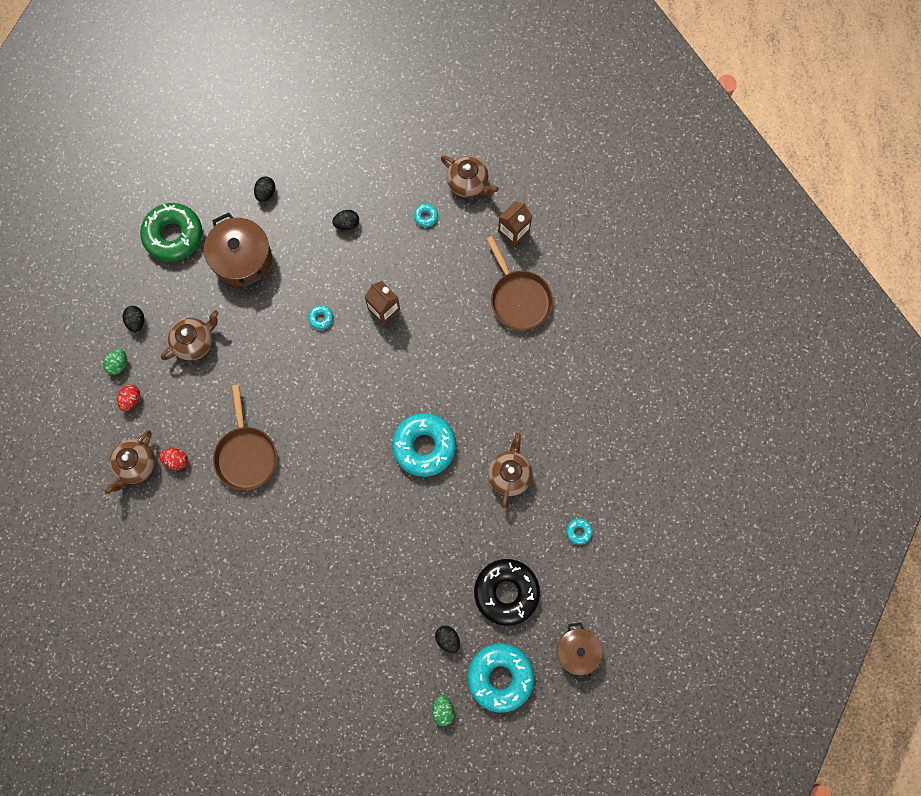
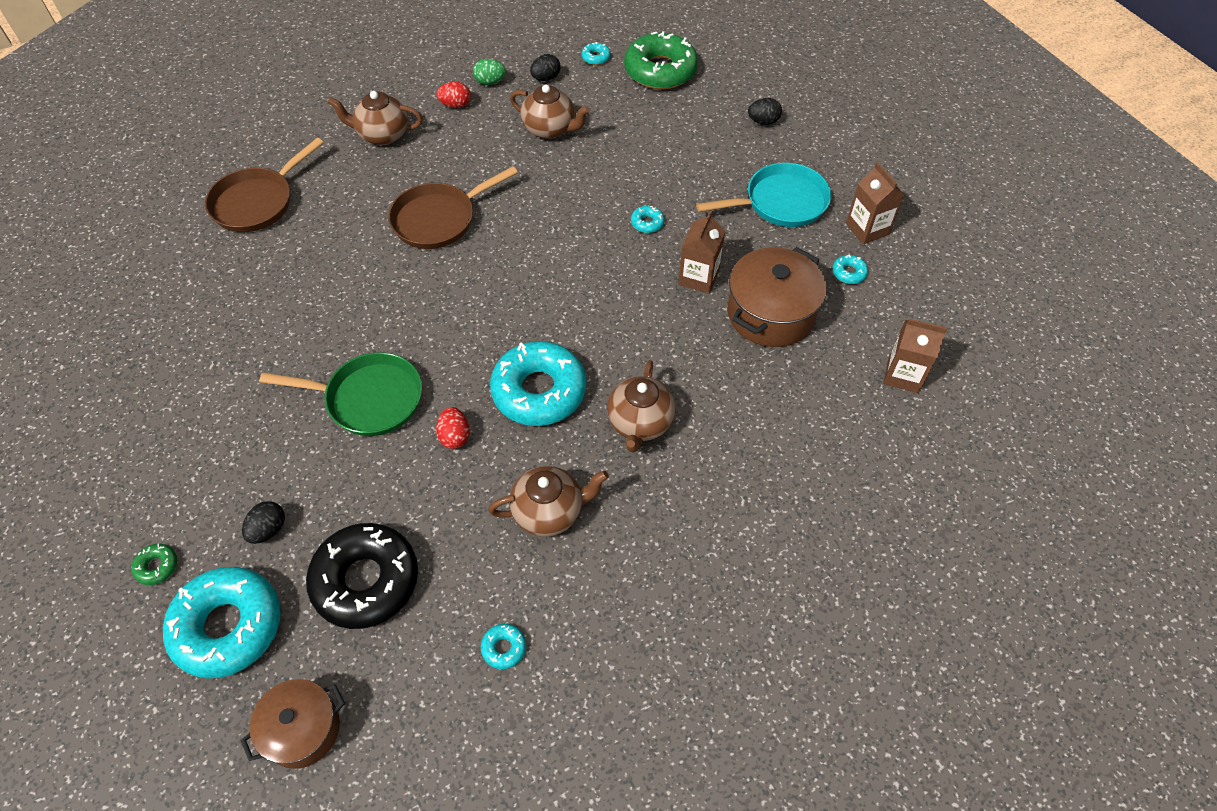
camera: 65 degrees right, 20 degrees down
red egg [159,448,188,470] -> red egg moved to [436,407,470,449]
brown pot [204,213,272,288] -> brown pot moved to [727,247,827,347]
black egg [332,210,359,230] -> turquoise pan [696,163,831,227]
green egg [432,695,454,726] -> green donut [132,544,177,585]
brown teapot [441,155,499,198] -> brown teapot moved to [607,360,675,452]
brown pan [486,236,553,330] -> brown pan moved to [205,138,324,232]
none -> green pan [259,352,422,436]
none -> turquoise donut [582,42,611,65]
none -> brown carton [846,162,904,244]

